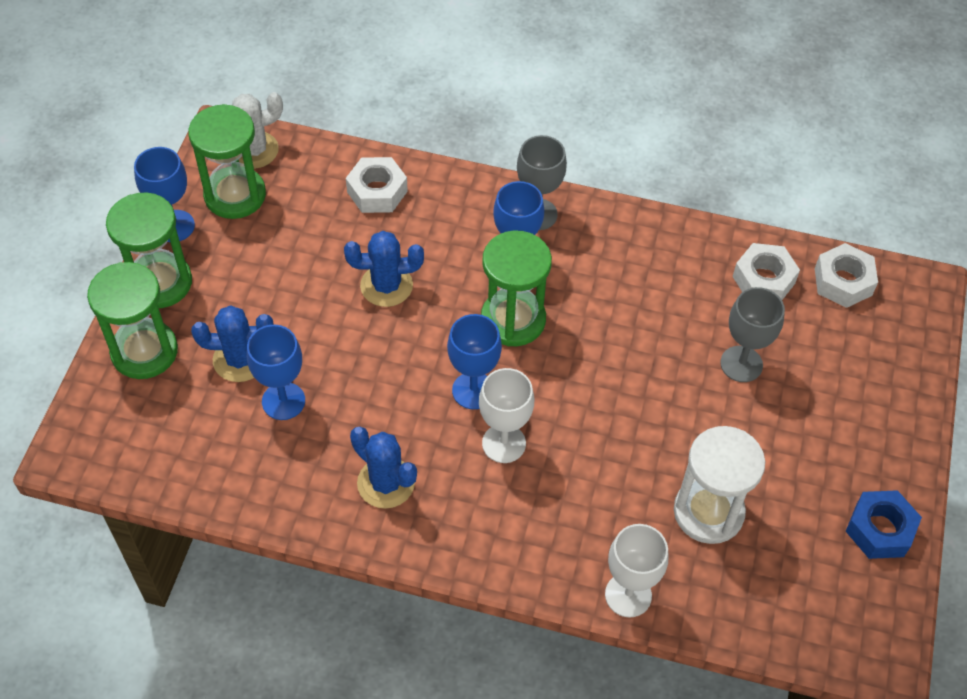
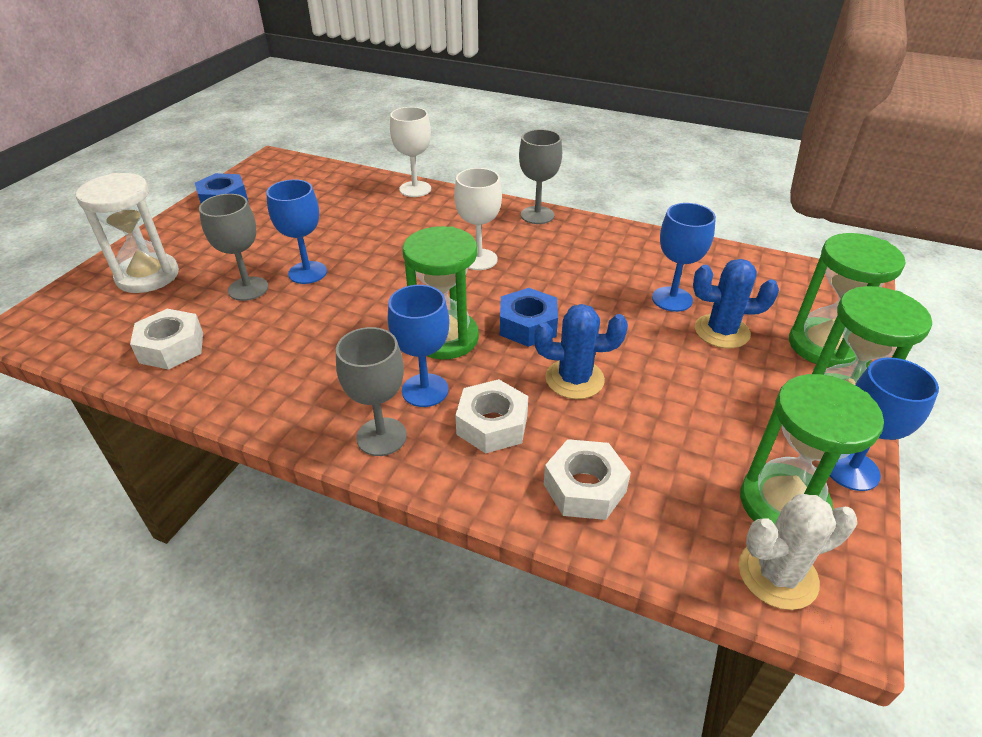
camera: 170 degrees left, 15 degrees down
blue cactus [350,427,417,509] -> none
blue goblet [447,314,502,409] -> blue goblet moved to [266,179,327,284]
white hourglass [674,426,765,544] -> white hourglass moved to [76,173,179,293]
white nut [815,243,878,308] -> white nut moved to [455,379,528,454]
none -> blue nut [500,288,558,347]
none -> grey goblet [519,129,562,224]

